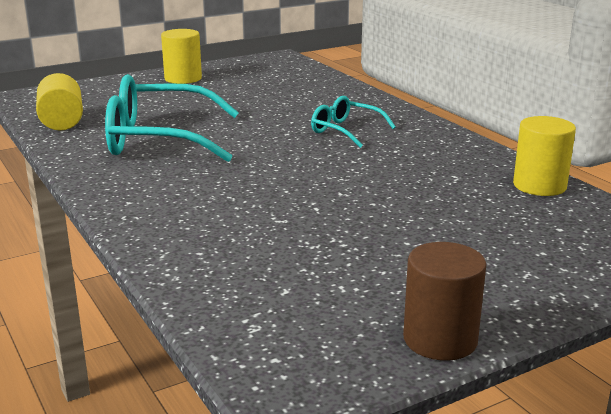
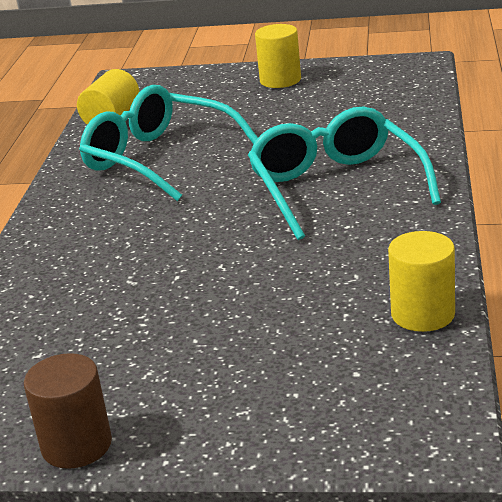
camera: 40 degrees right, 5 degrees up
turquoise glasses [311,96,396,148] -> turquoise glasses [248,106,441,240], size x1.91

